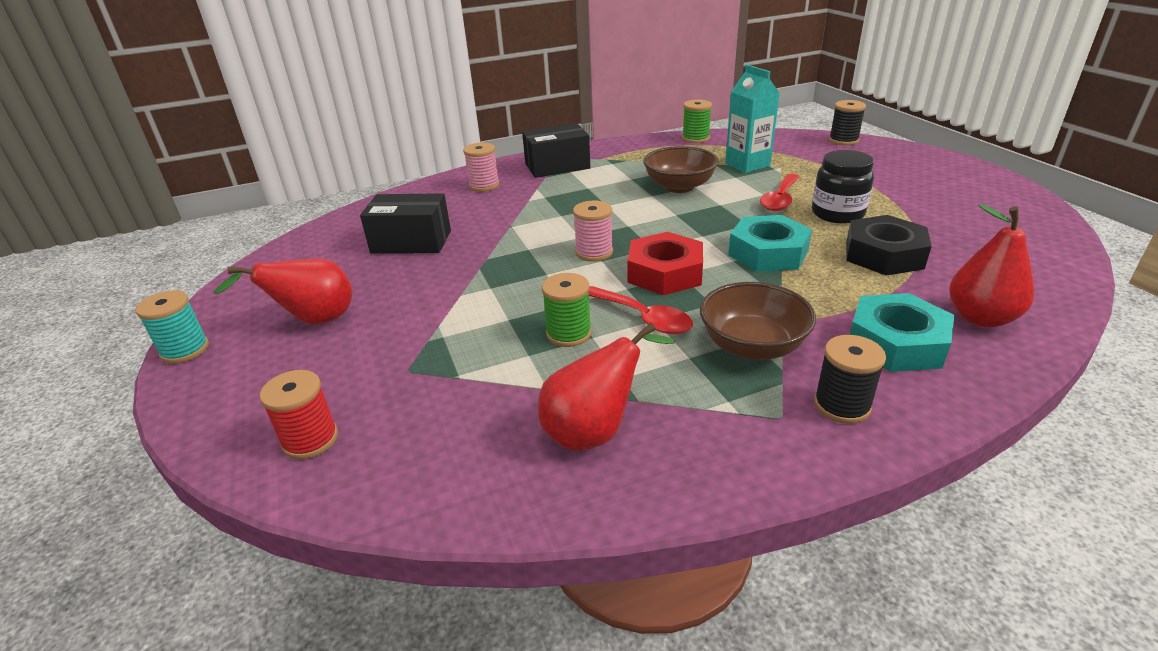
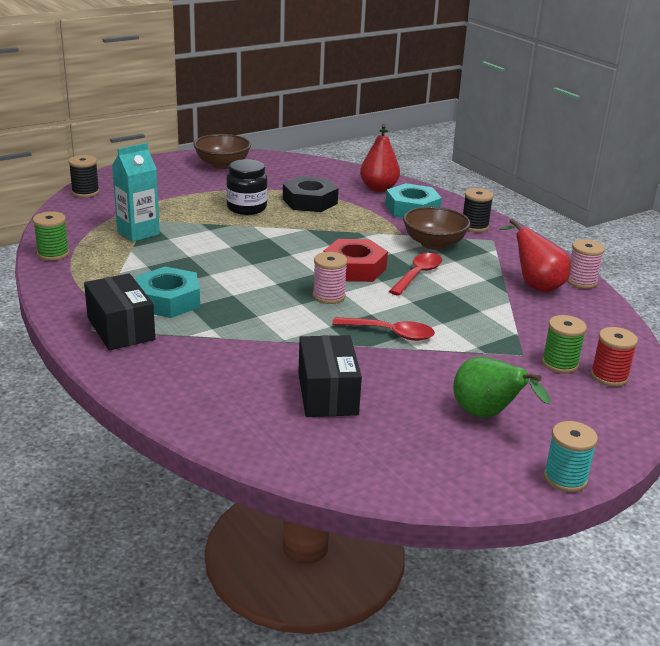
camera: 105 degrees left, 5 degrees down
red pear [214,259,352,325] -> green pear [453,356,551,418]
pink spool [463,143,500,192] -> pink spool moved to [567,239,605,289]
green spool [542,273,592,347] -> green spool moved to [542,315,587,374]
brown bowl [643,146,718,193] -> brown bowl moved to [193,134,251,169]
turquoise nut [728,215,812,272] -> turquoise nut moved to [136,267,200,318]
red spoon [760,173,799,211] -> red spoon moved to [332,317,435,341]

